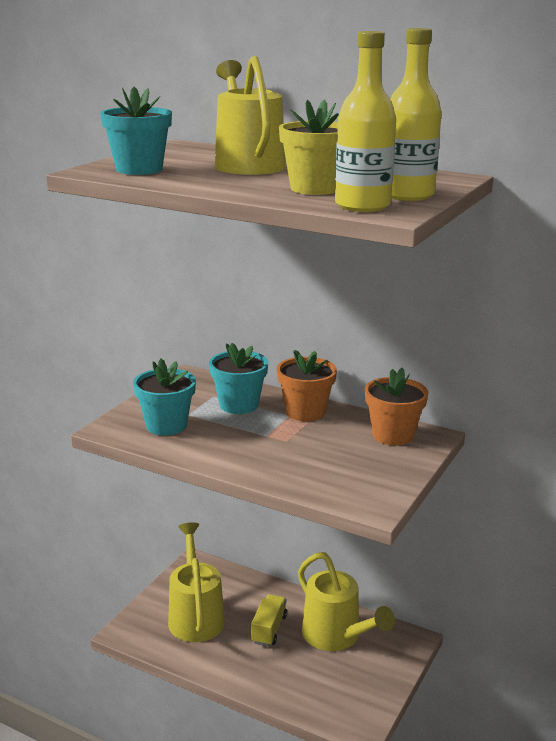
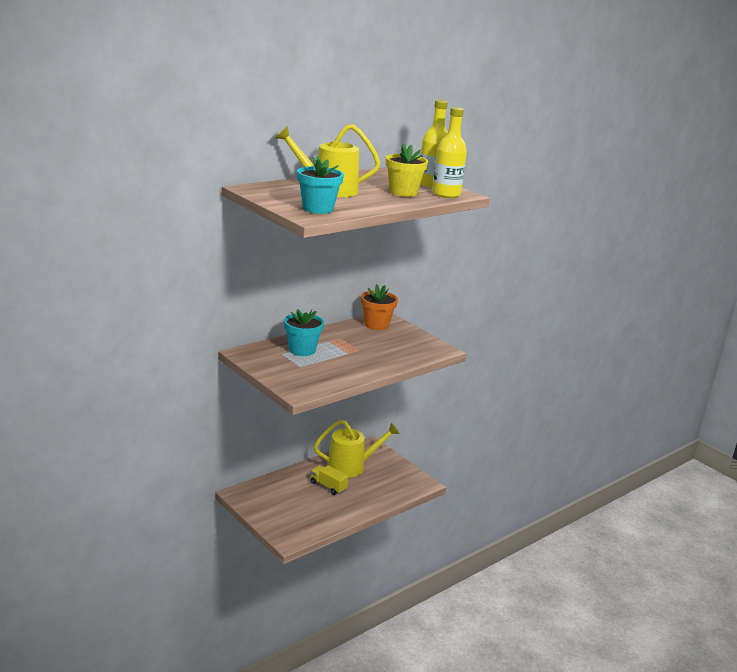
camera: 70 degrees left, 0 degrees up
turquoise flower pot [133,358,196,436] -> none
yellow watering can [168,522,225,642] -> none
orange flower pot [277,350,337,421] -> none

